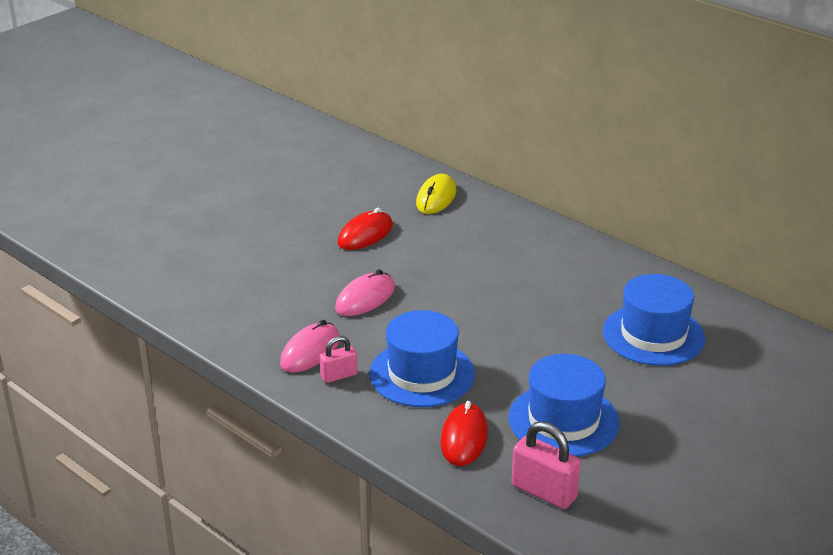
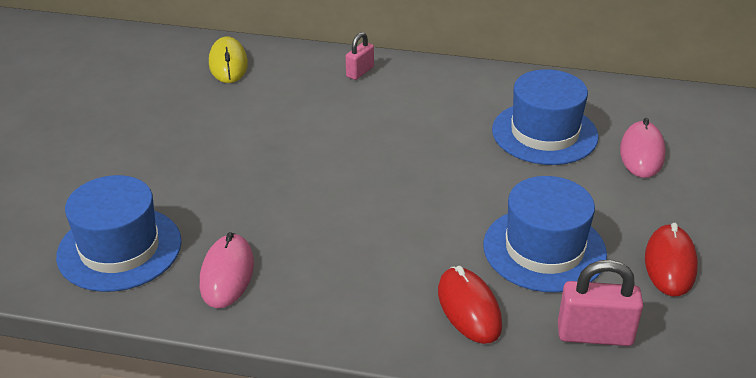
camera: 30 degrees left, 5 degrees up
pink padlock [320,336,358,383] -> pink padlock moved to [346,32,374,80]
pink mouse [335,269,395,316] -> pink mouse moved to [620,118,666,178]
red mouse [338,208,393,250] -> red mouse moved to [645,223,698,296]
blue hat [369,310,475,407] -> blue hat moved to [56,175,182,292]

